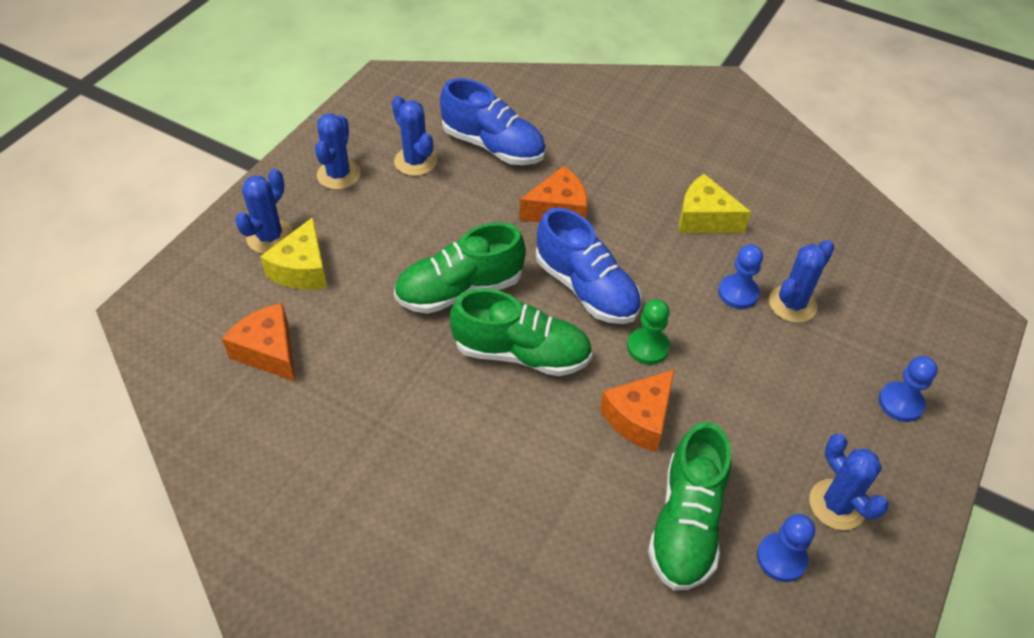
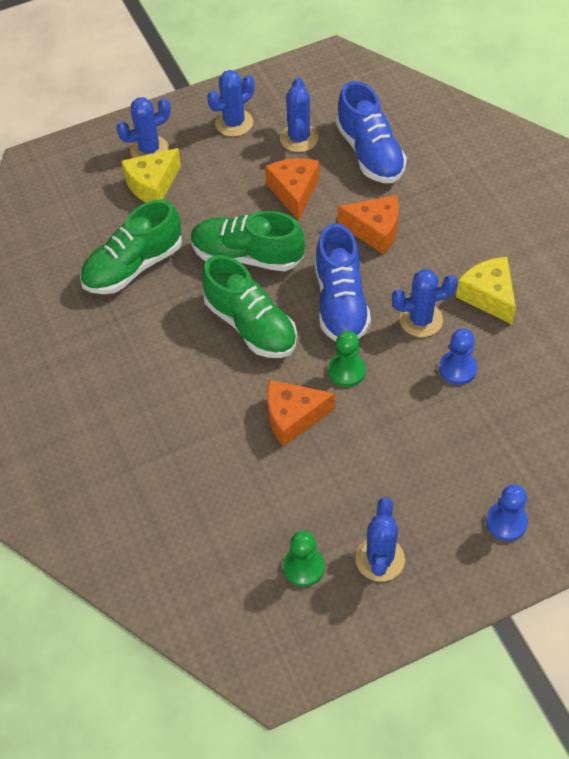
camera: 40 degrees right, 5 degrees up
orange cheese [222,303,295,381] -> orange cheese moved to [265,158,319,221]
green shoe [648,422,731,590] -> green shoe moved to [80,199,182,294]
blue pawn [757,514,815,582] -> green pawn [283,531,325,587]
blue cactus [769,240,834,323] -> blue cactus moved to [392,269,458,337]

